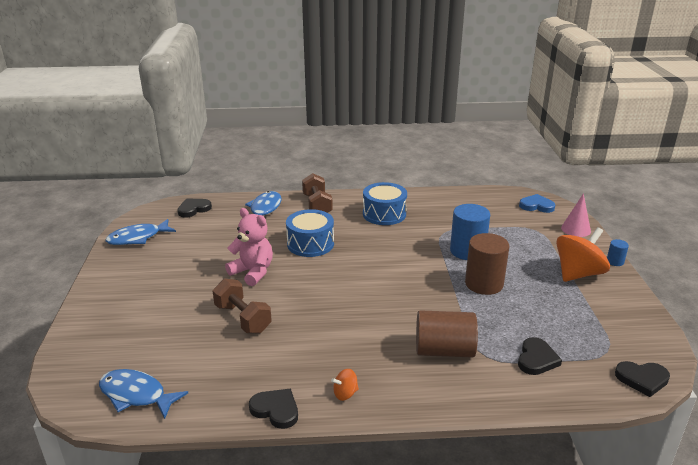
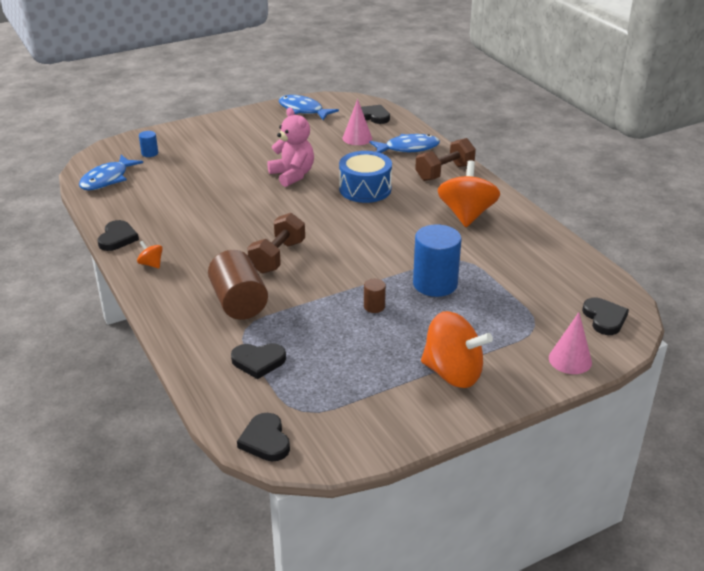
camera: 65 degrees right, 5 degrees up
blue fish [99,369,188,419] -> blue fish turned 150 degrees counterclockwise [79,155,143,190]
brown dumbbell [213,278,272,334] -> brown dumbbell moved to [247,213,305,274]
pink teddy bear [225,208,273,286] -> pink teddy bear turned 45 degrees counterclockwise [267,107,314,187]
blue drum [363,182,407,225] -> orange spinning top [437,160,500,227]
brown cylinder [465,233,509,295] -> brown cylinder [364,279,386,313], size x0.46
blue heart [519,194,555,213] -> black heart [582,298,629,335]
blue cylinder [607,239,629,266] -> blue cylinder moved to [139,131,158,157]
none -> pink cone [342,99,372,145]

